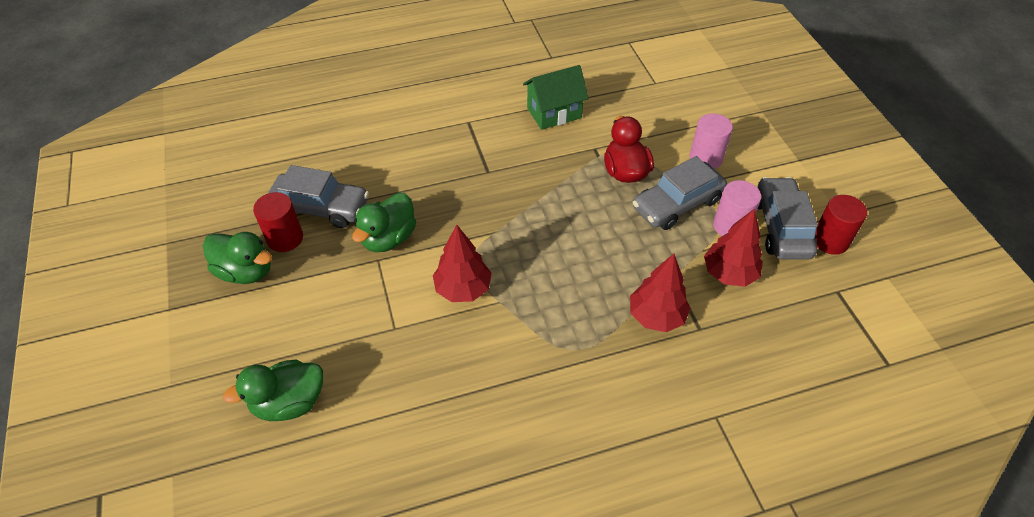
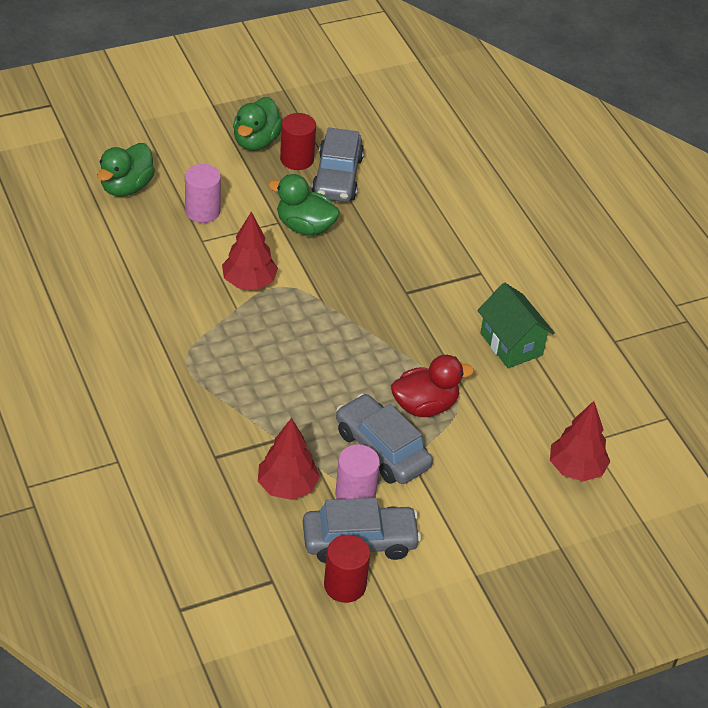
camera: 80 degrees right, 5 degrees down
green duck [223,359,323,421] -> green duck turned 120 degrees counterclockwise [97,143,155,196]
red tree [630,254,690,332] -> red tree moved to [550,401,610,481]
pink cylinder [690,113,733,169] -> pink cylinder moved to [185,164,221,223]

